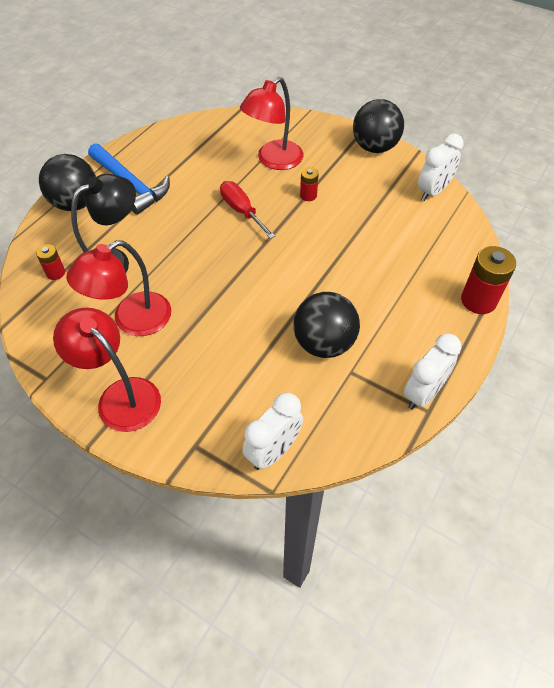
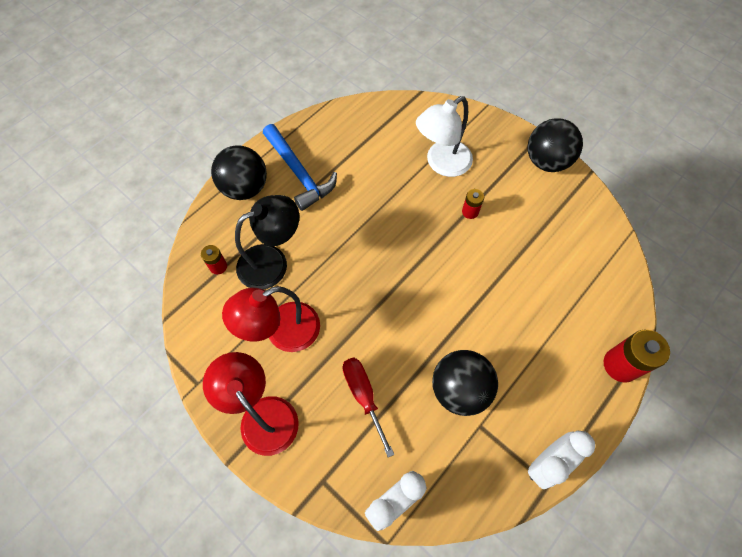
camera: 10 degrees right, 10 degrees up
red screwdriver [220,181,275,239] -> red screwdriver moved to [342,358,394,457]
red lamp [240,77,304,170] -> white lamp [416,96,473,177]
white clock [418,133,464,201] -> none

